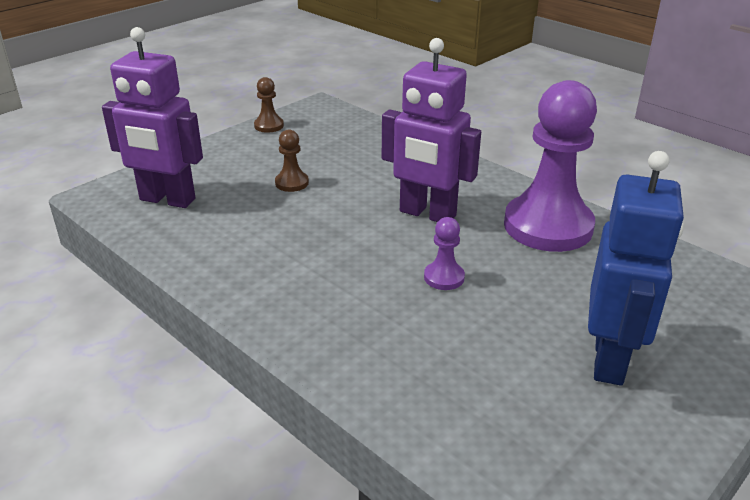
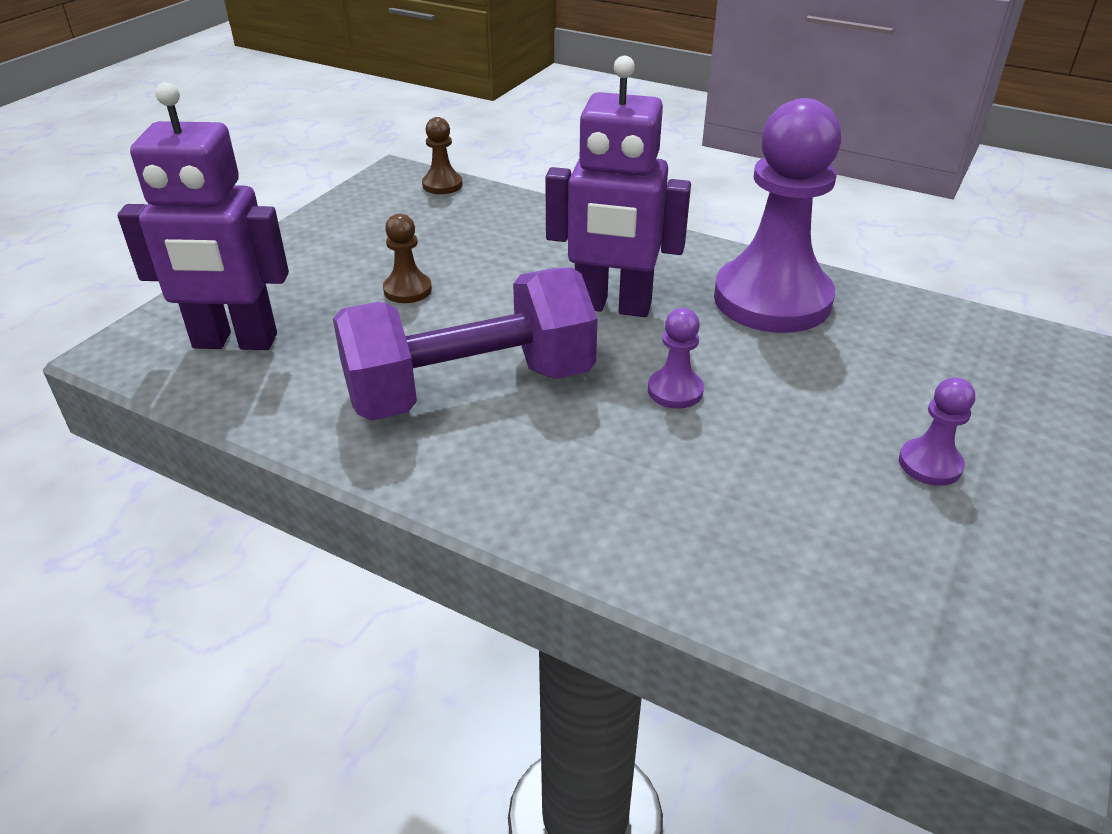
camera: 15 degrees left, 5 degrees up
brown pawn [254,77,284,133] -> brown pawn moved to [422,117,463,194]
blue robot [588,151,684,385] -> purple pawn [899,377,975,486]
none -> purple dumbbell [333,267,598,421]

